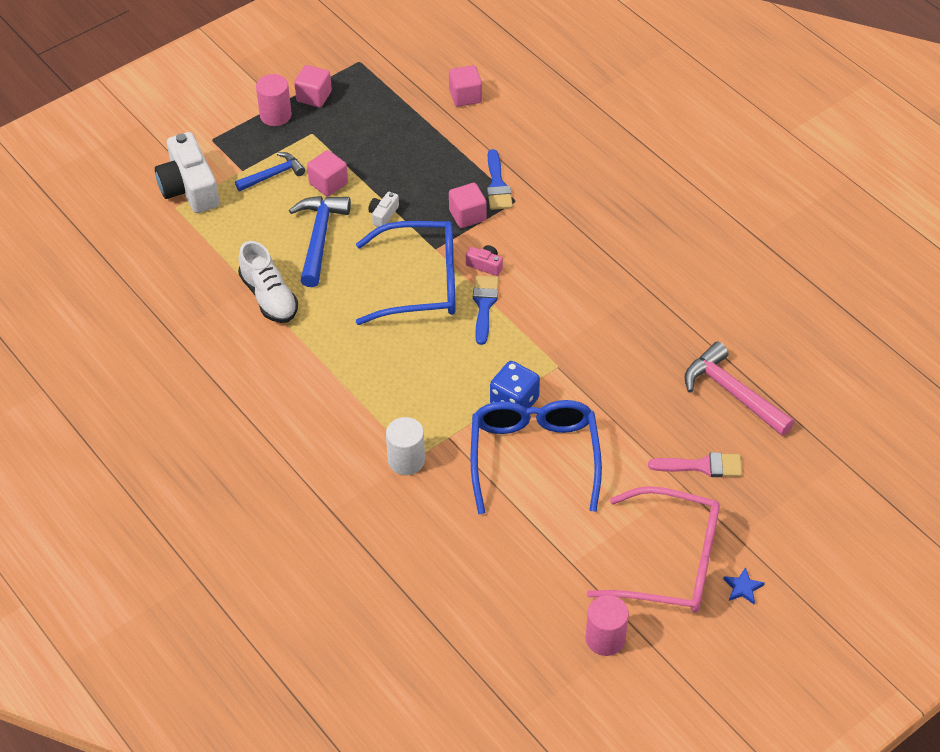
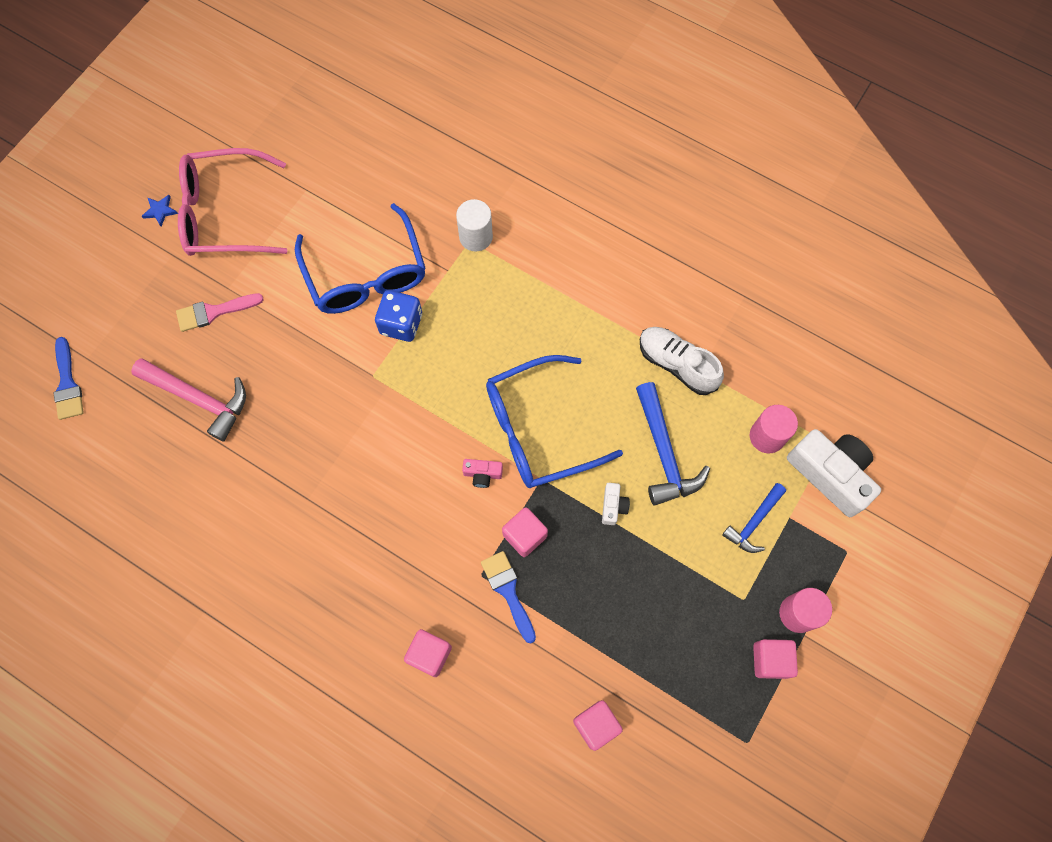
camera: 160 degrees right, 20 degrees up
pink cube [307,150,348,197] -> pink cube moved to [404,629,452,677]
blue brush [473,276,499,345] -> blue brush moved to [54,337,84,420]
pink cylinder [586,595,629,656] -> pink cylinder moved to [750,405,798,454]

